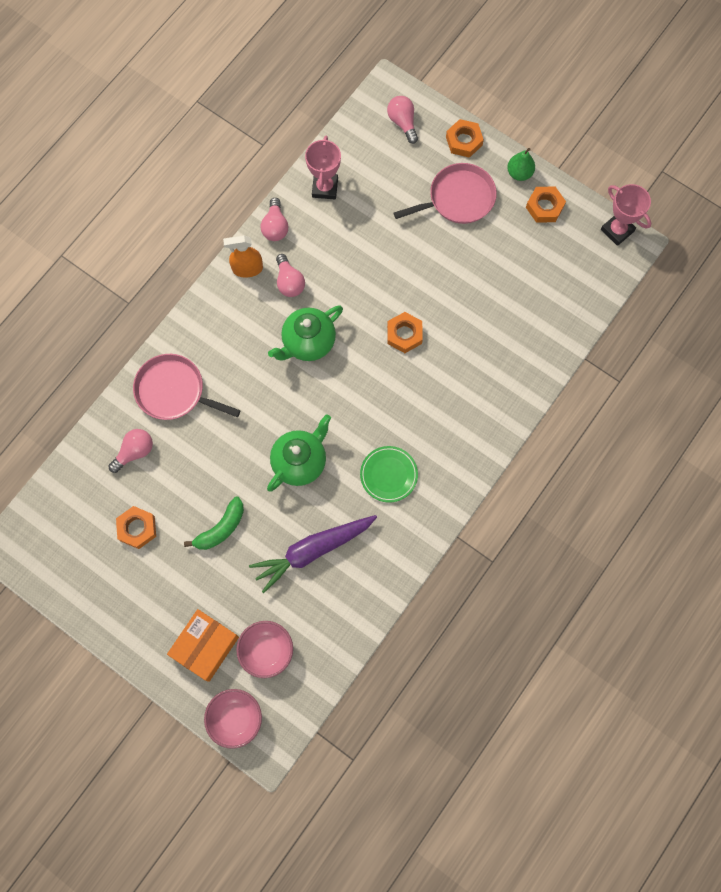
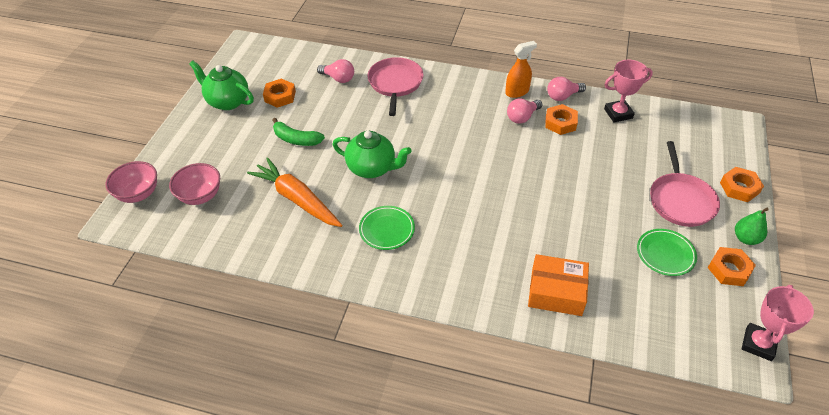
camera: 70 degrees right, 25 degrees down
orange box [167,609,239,682] -> orange box moved to [528,254,589,316]
orange spray bottle [223,235,263,278] -> orange spray bottle turned 90 degrees clockwise [505,41,537,98]
purple carrot [249,515,377,593] -> orange carrot [247,158,342,227]
green teapot [268,305,343,361] -> green teapot moved to [189,60,254,110]
pink light bulb [387,96,418,144] -> none
orange nut [387,312,423,353] -> orange nut moved to [545,104,578,135]
pink pan [394,163,497,224] -> pink pan turned 45 degrees clockwise [650,141,720,227]
none -> green plate [637,229,697,276]

